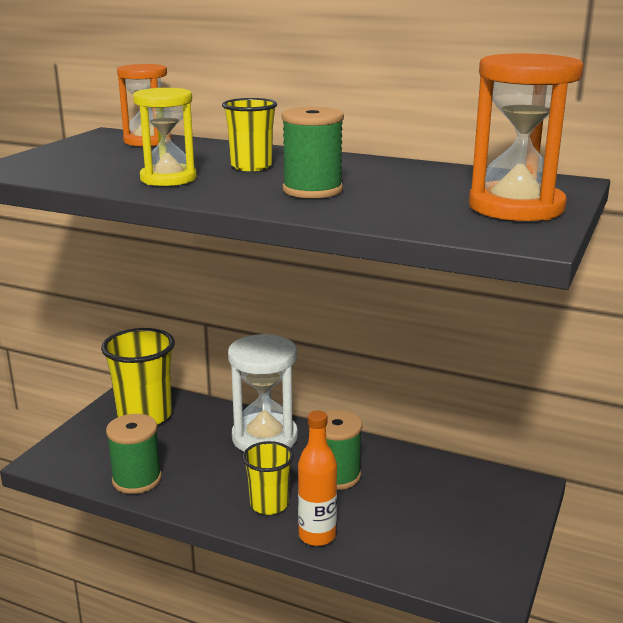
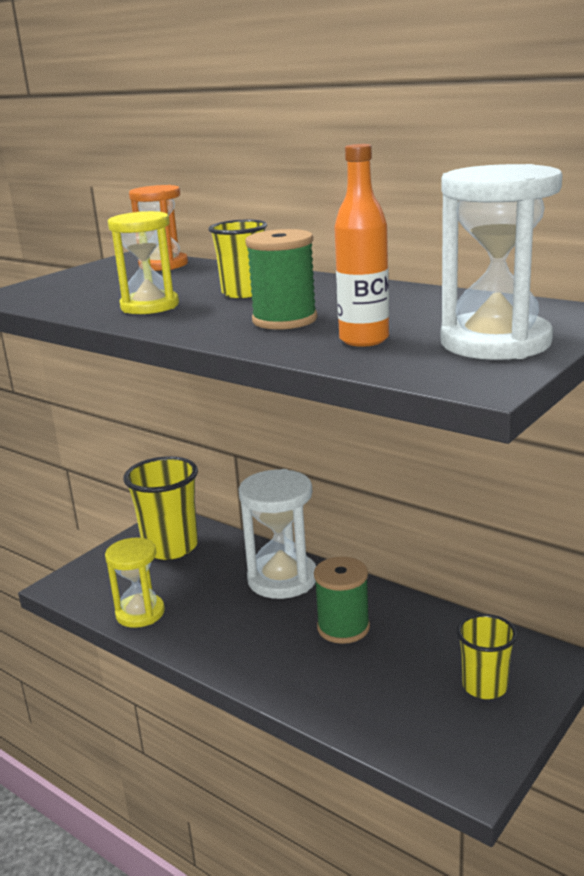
camera: 15 degrees right, 0 degrees up
green spool [106,414,162,494] -> yellow hourglass [105,537,165,628]
yellow cup [242,441,294,515] -> yellow cup moved to [457,614,517,699]
orange bottle [298,411,337,546] -> orange bottle moved to [334,144,389,347]
orange hourglass [469,53,584,221] -> white hourglass [441,164,563,360]

